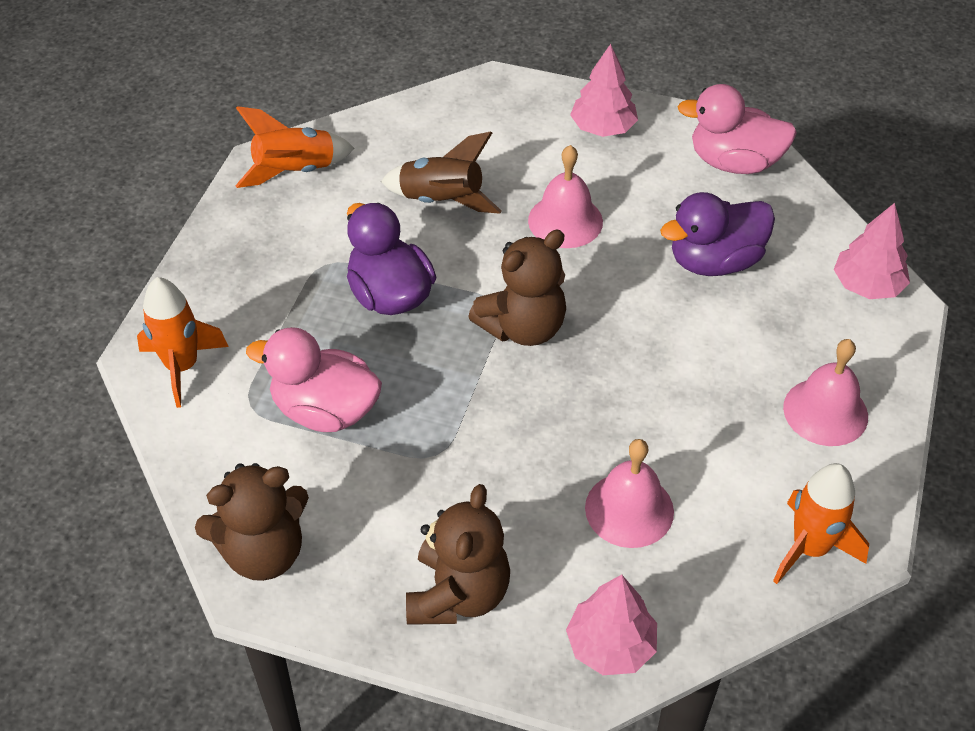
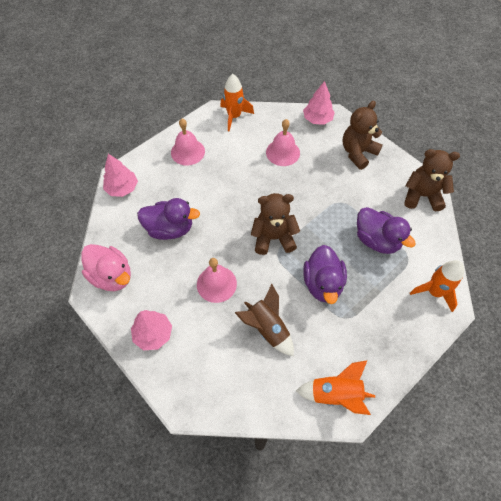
camera: 150 degrees left, 10 degrees up
pink duck [246,327,382,432] -> purple duck [357,207,416,254]

